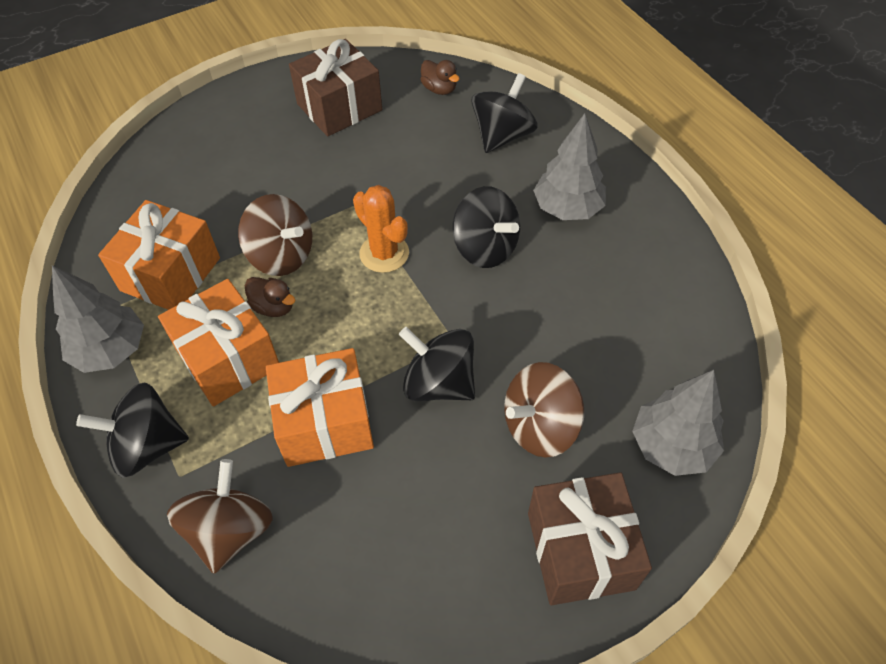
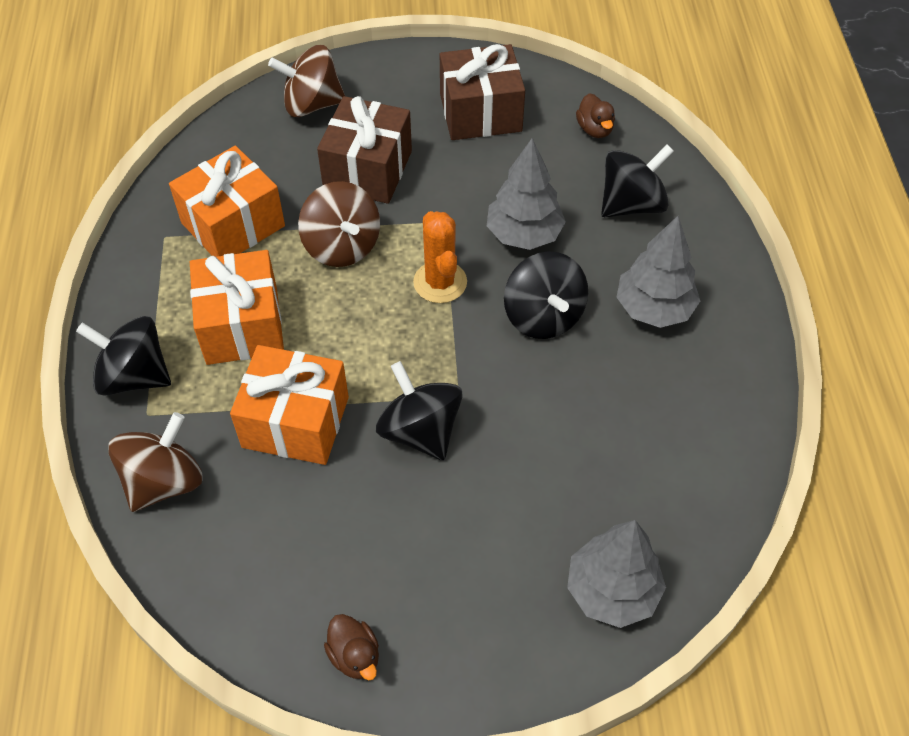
camera: 25 degrees right, 0 degrees up
grey tree [52,265,144,373] -> grey tree moved to [487,138,566,250]
brown duck [245,277,295,317] -> brown duck moved to [324,614,379,680]
brown spinning top [504,362,584,458] -> brown spinning top moved to [268,45,345,117]
brown gift [528,472,652,605] -> brown gift moved to [317,96,412,204]

